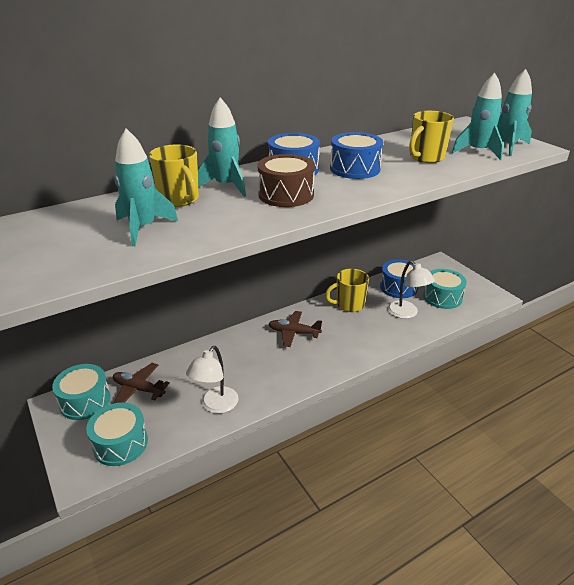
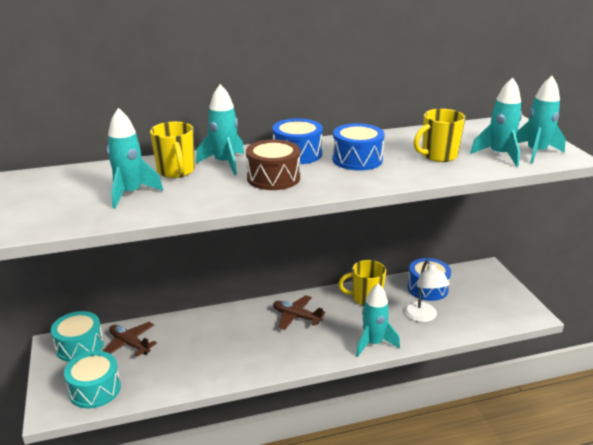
camera: 15 degrees right, 5 degrees down
white lamp [186,346,238,414] -> none
turquoise drum [423,269,467,309] -> none
none -> turquoise rocket [356,284,400,357]

